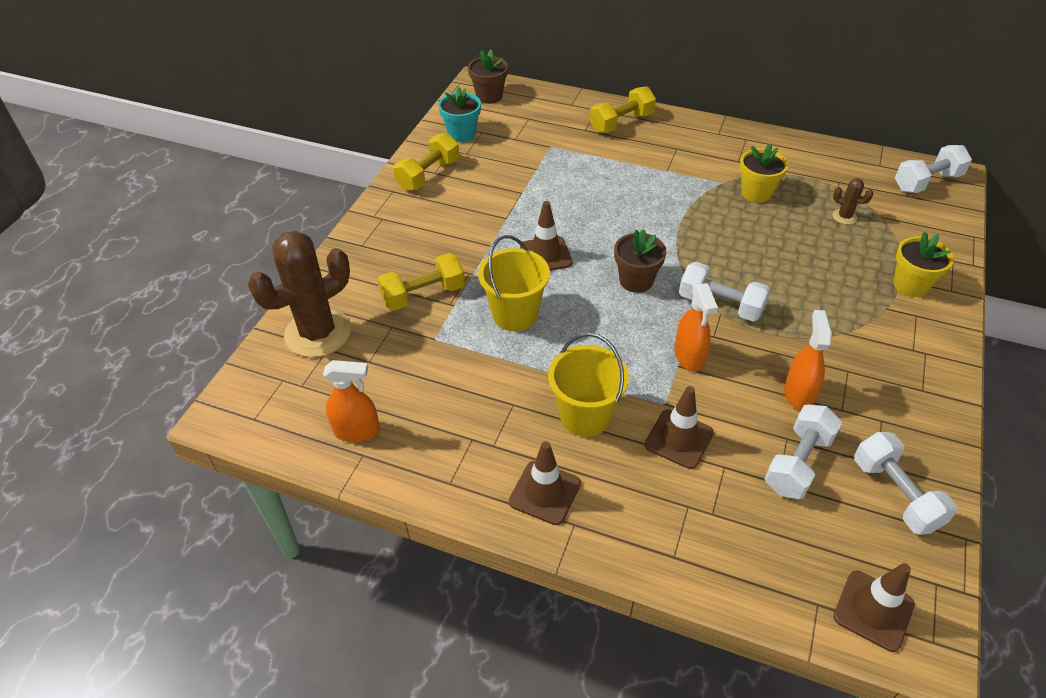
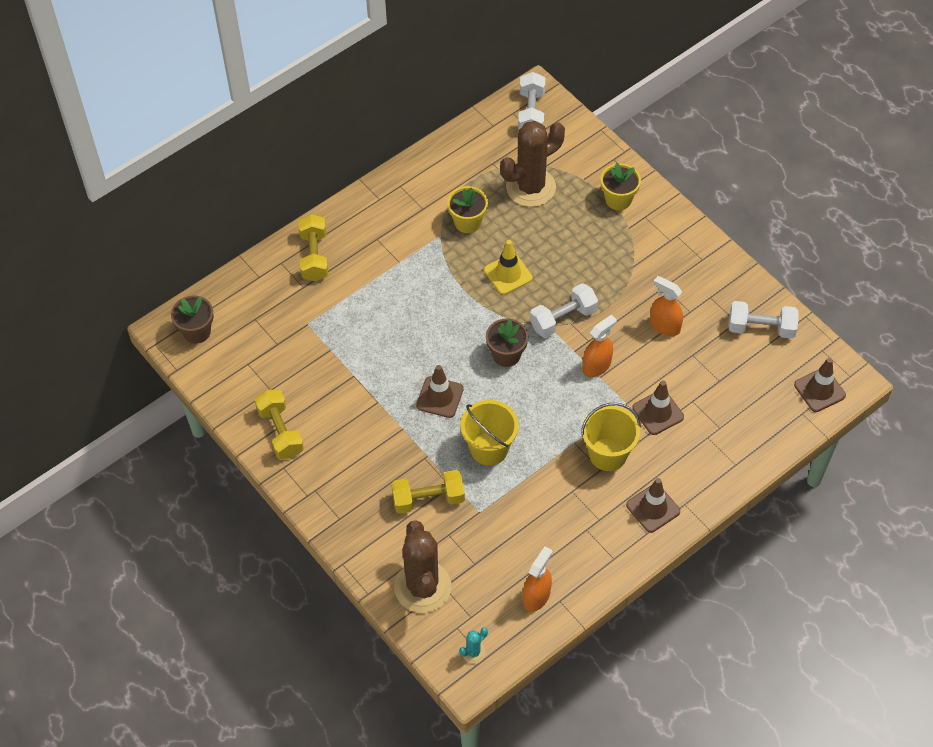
camera: 60 degrees left, 10 degrees up
yellow dumbbell [377,253,465,311] -> yellow dumbbell turned 75 degrees clockwise [391,470,465,514]
turquoise flower pot [438,86,481,142] -> none
orange spray bottle [674,283,718,372] -> orange spray bottle turned 60 degrees counterclockwise [583,315,617,377]
white dumbbell [765,405,842,499] -> none
brown cactus [833,178,874,225] -> brown cactus [500,121,565,207], size x2.44
none -> turquoise cactus [459,627,488,664]
none -> yellow traffic cone [484,240,533,295]

